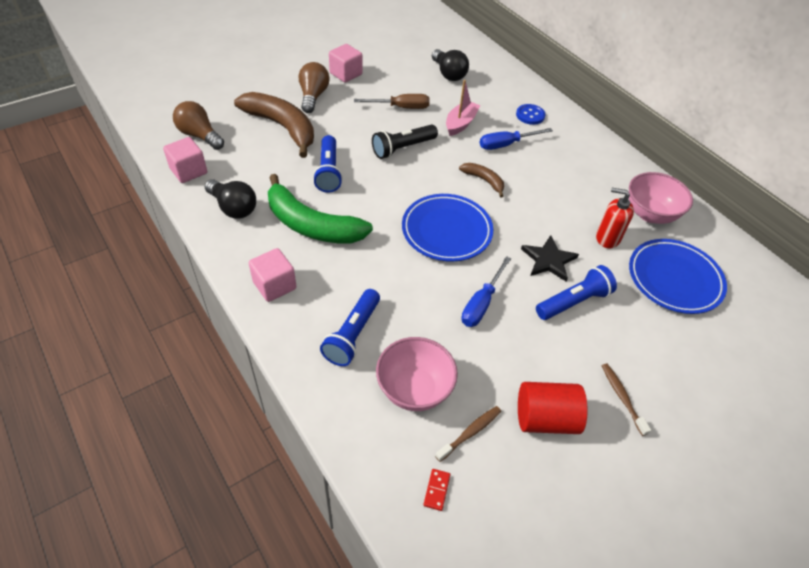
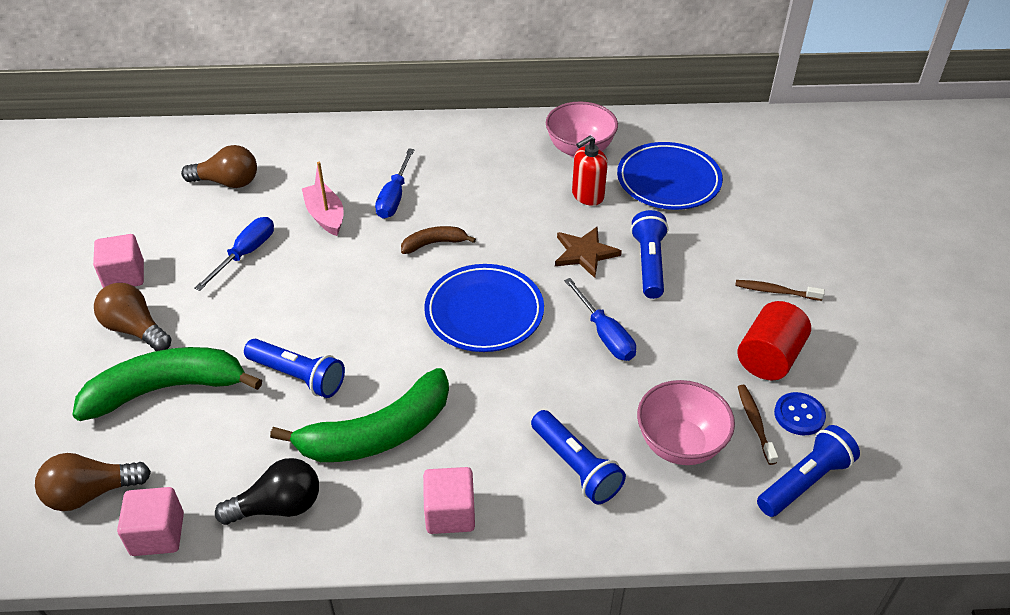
camera: 55 degrees left, 5 degrees down
brown banana [234,92,314,158] -> green banana [72,347,262,421]
brown screwdriver [354,94,430,109] -> blue screwdriver [194,217,274,291]
black flashlight [372,125,438,159] -> none
red domino [423,469,450,511] -> blue flashlight [757,425,860,517]
black light bulb [432,49,469,81] -> brown light bulb [181,145,257,188]
blue button [516,104,546,125] -> blue button moved to [774,392,826,435]
black star [521,235,579,282] -> brown star [555,227,622,278]

